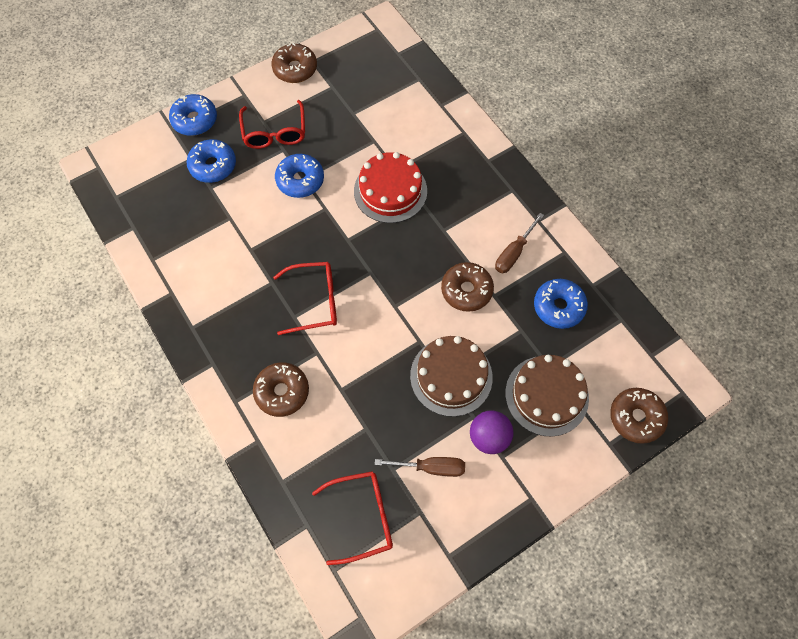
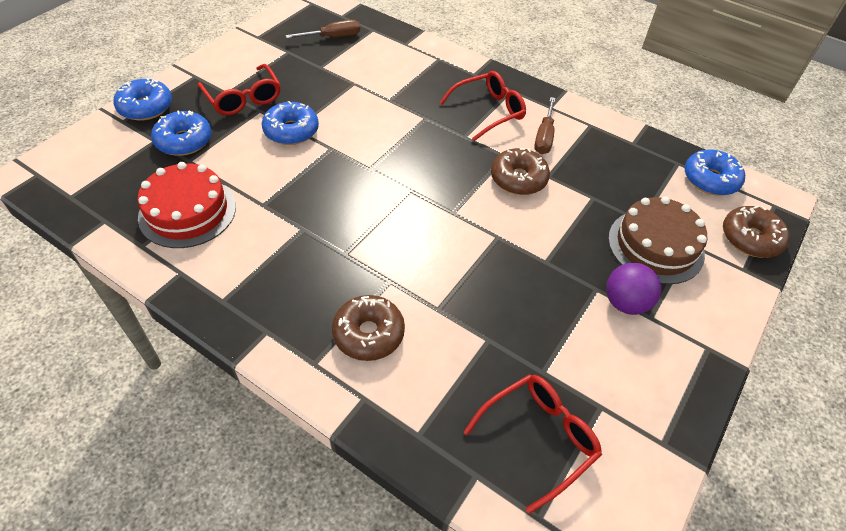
camera: 25 degrees left, 15 degrees down
brown donut [271,43,317,83] -> none
red glasses [273,262,337,335] -> red glasses moved to [439,71,526,141]
red cake [354,152,427,223] -> red cake moved to [137,162,236,248]
brown screwdriver [375,457,465,477] -> brown screwdriver moved to [286,20,360,38]
brown cake [410,336,493,417] -> none
blue donut [534,279,588,329] -> blue donut moved to [684,150,745,195]

